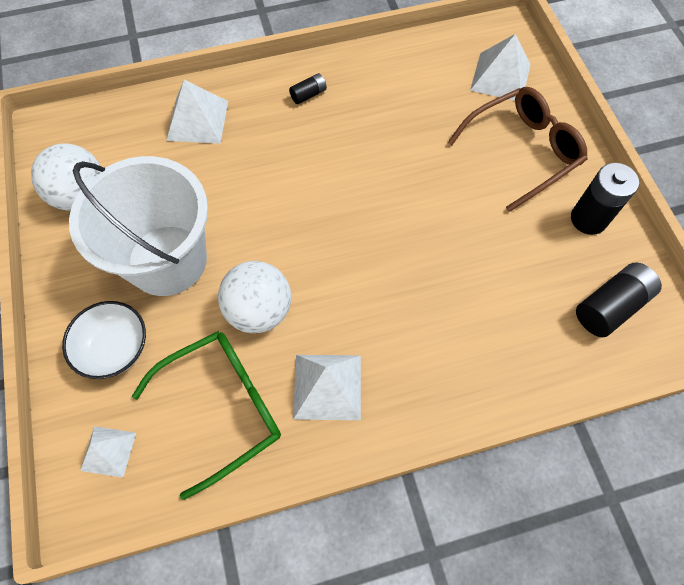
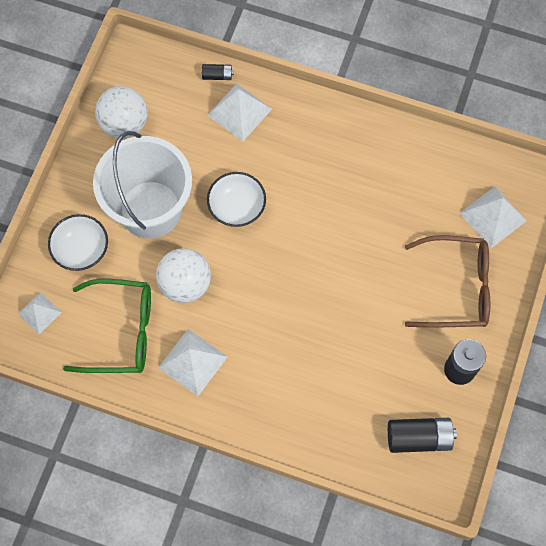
camera: 35 degrees right, 5 degrees up
black battery [289,73,327,104] -> black battery moved to [202,64,234,80]
none -> white bowl [207,172,266,227]

